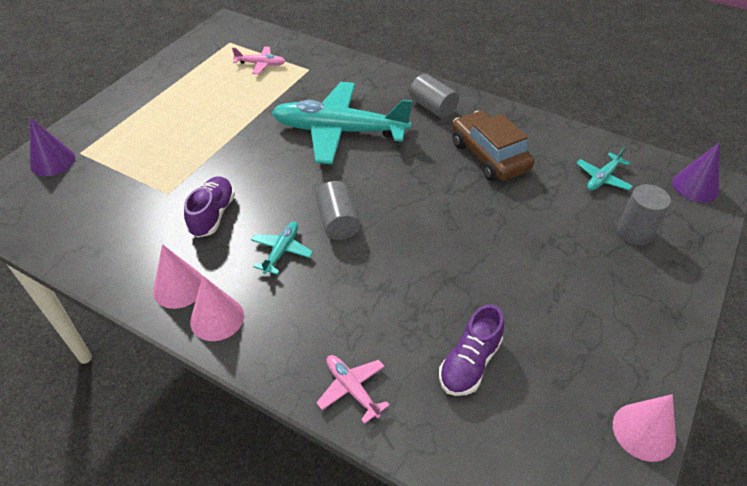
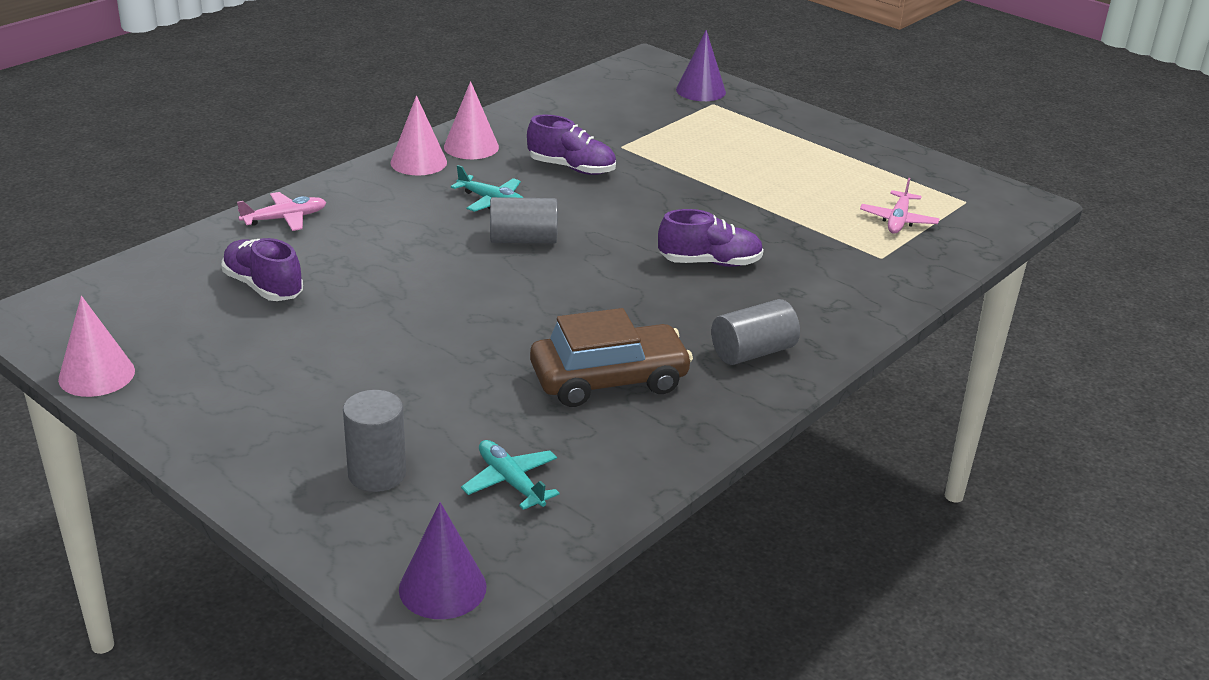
camera: 100 degrees right, 15 degrees down
turquoise plane [272,82,413,164] -> purple shoe [658,209,764,267]

